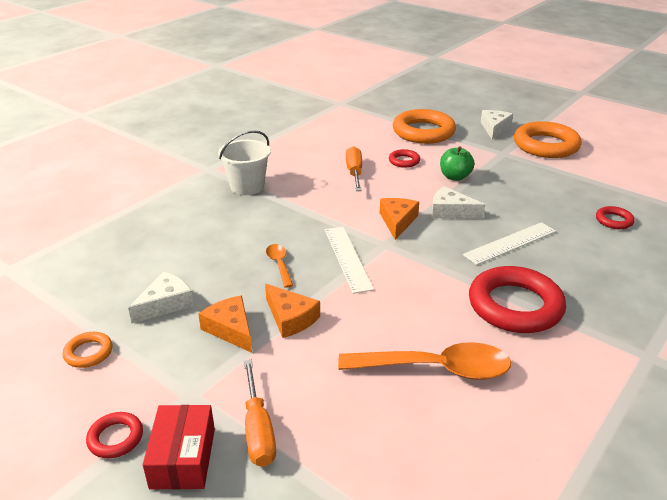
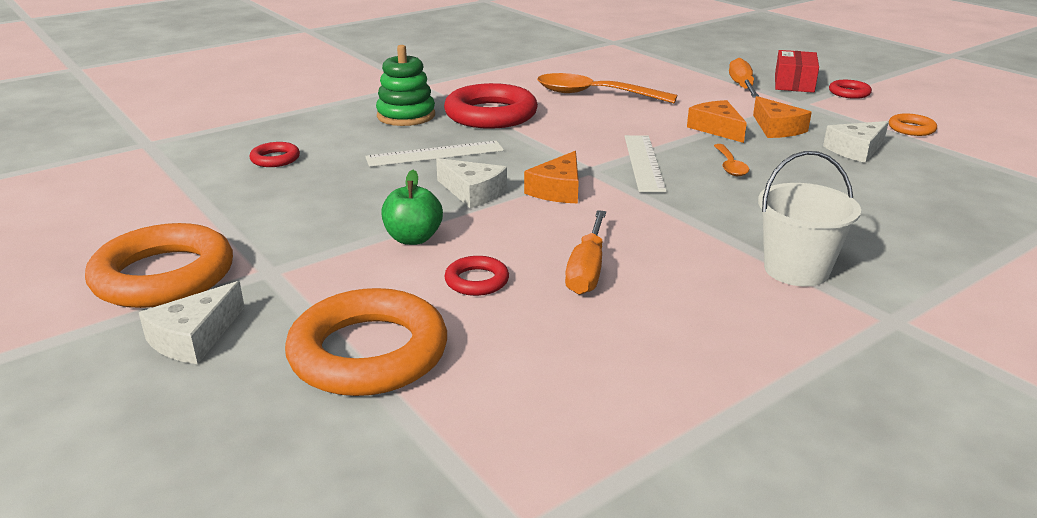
camera: 165 degrees left, 5 degrees down
none -> green stacking toy [376,45,435,126]

